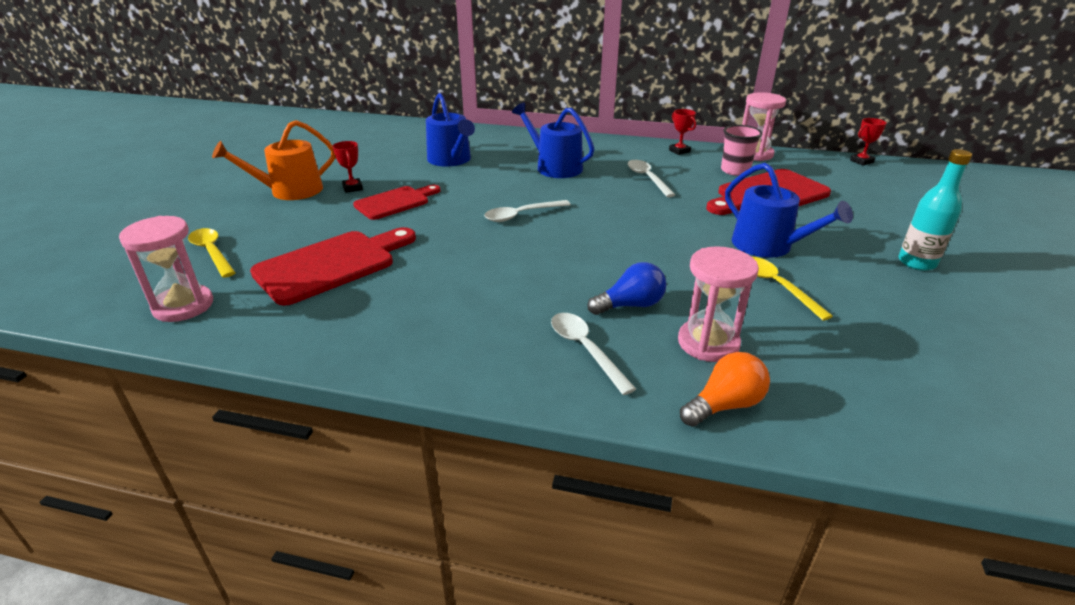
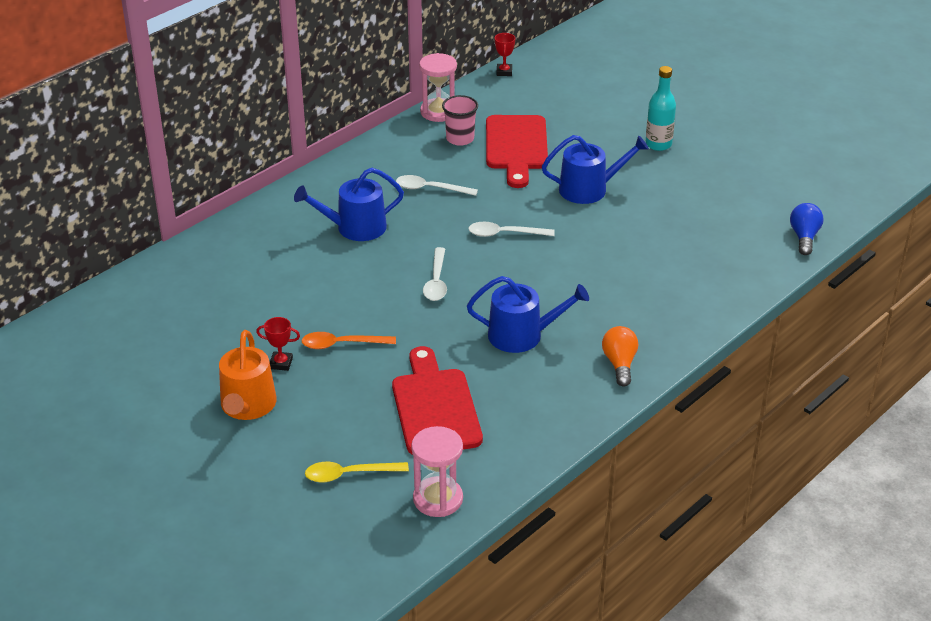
camera: 60 degrees left, 5 degrees up
red cutting board [353,185,441,220] -> orange spoon [301,332,396,349]
blue watering can [426,93,475,167] -> blue watering can moved to [467,276,589,353]
white spoon [551,313,636,395] -> white spoon moved to [468,222,555,237]
blue light bulb [587,262,666,315] -> blue light bulb moved to [790,203,823,255]
red trophy [669,109,696,155] -> none
pink hourglass [678,246,759,362] -> none
orange light bulb [680,352,770,427] -> orange light bulb moved to [602,326,638,387]
yellow spoon [751,256,833,321] -> none

